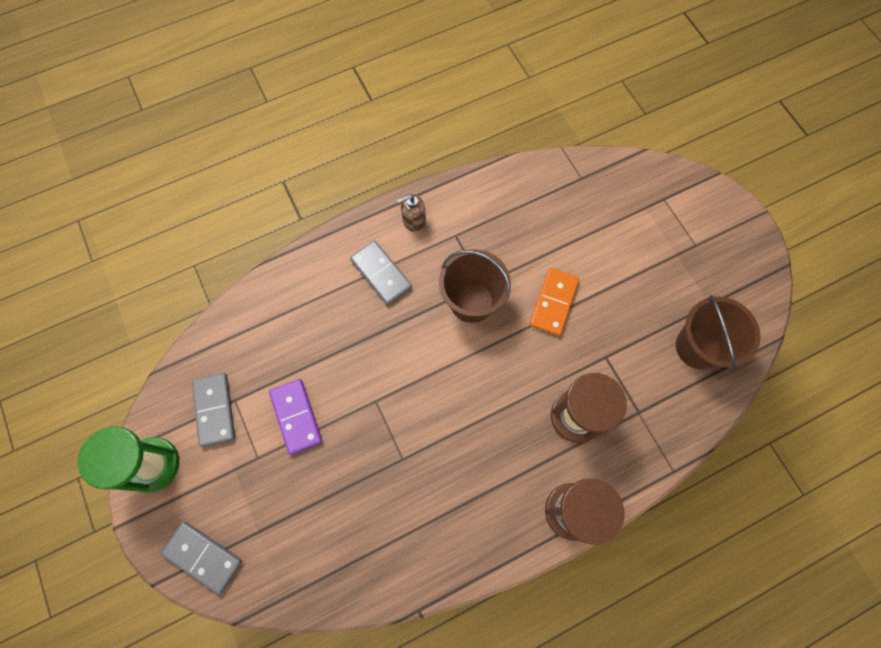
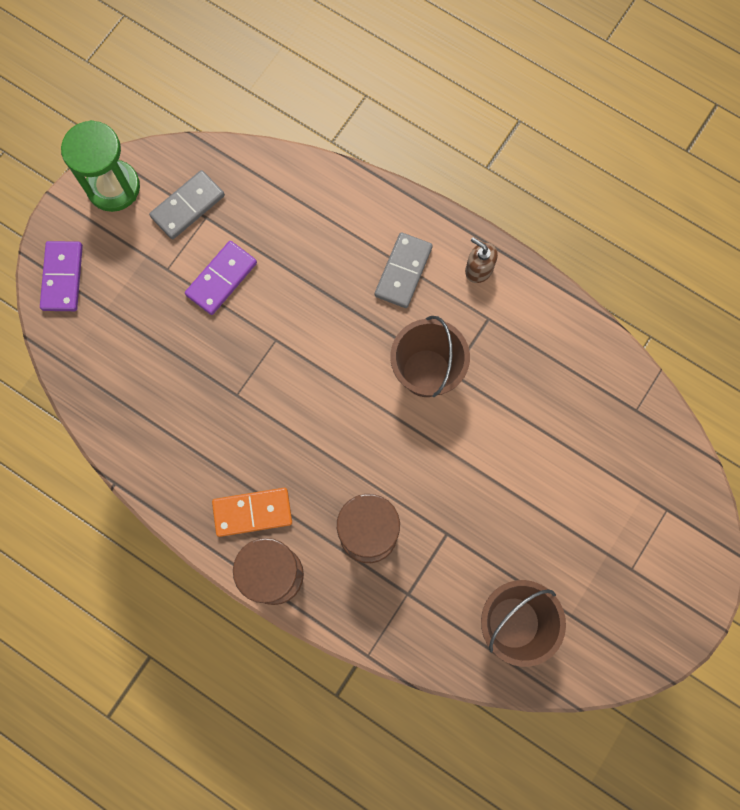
camera: 60 degrees right, 5 degrees up
grey domino [161,522,242,594] -> purple domino [40,241,83,311]
orange domino [529,268,579,336] -> orange domino moved to [212,488,292,537]

